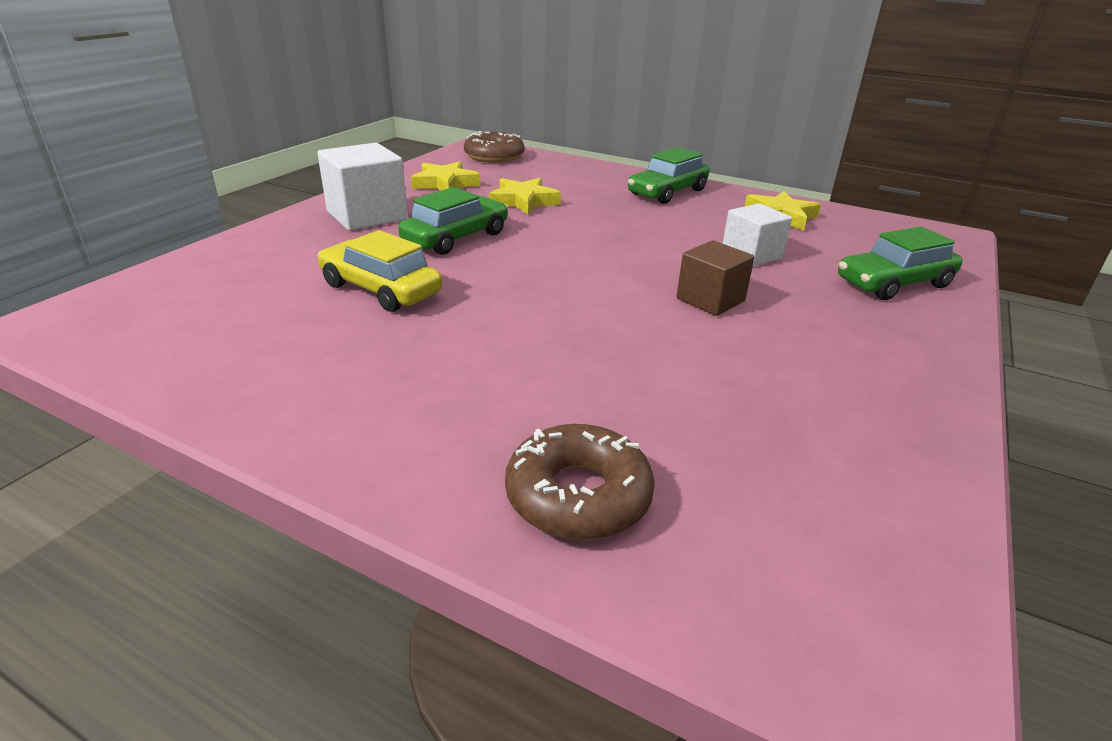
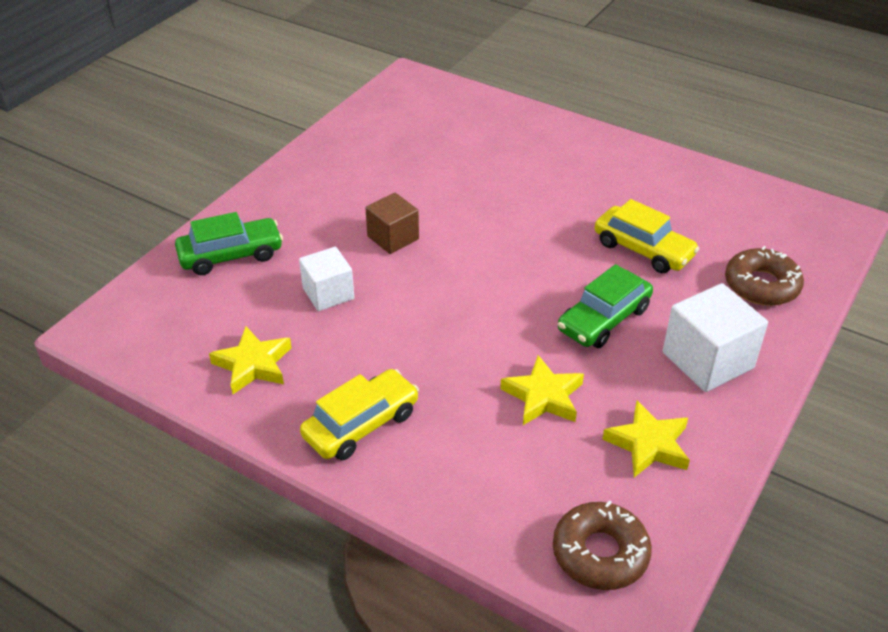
camera: 175 degrees left, 10 degrees up
brown donut [505,424,655,540] -> brown donut moved to [725,246,804,306]
green car [628,147,709,204] -> yellow car [300,369,419,460]

